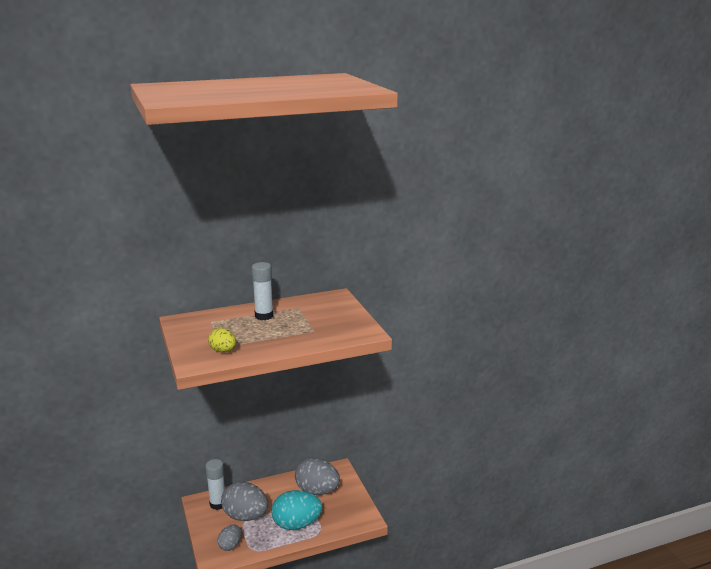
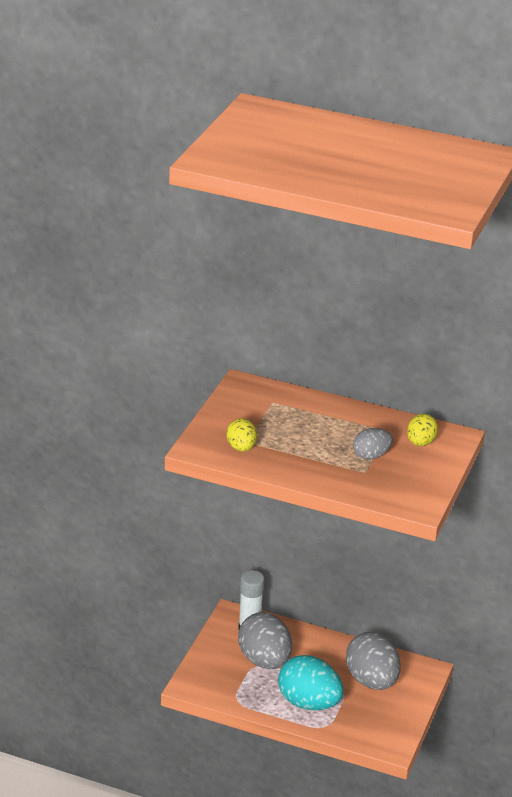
camera: 40 degrees right, 10 degrees up
grey egg [218,524,241,551] -> grey egg moved to [353,428,393,460]
white glue stick [252,262,274,320] -> none
none -> yellow egg [407,414,438,446]

